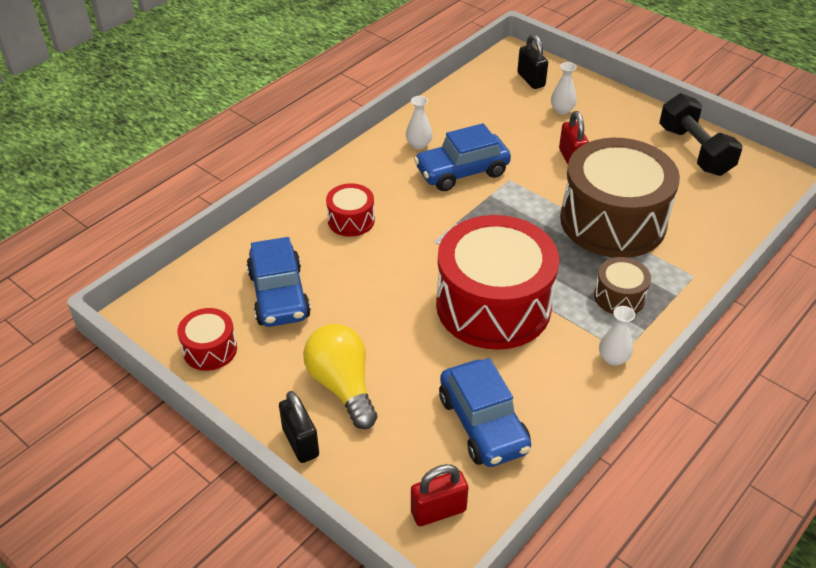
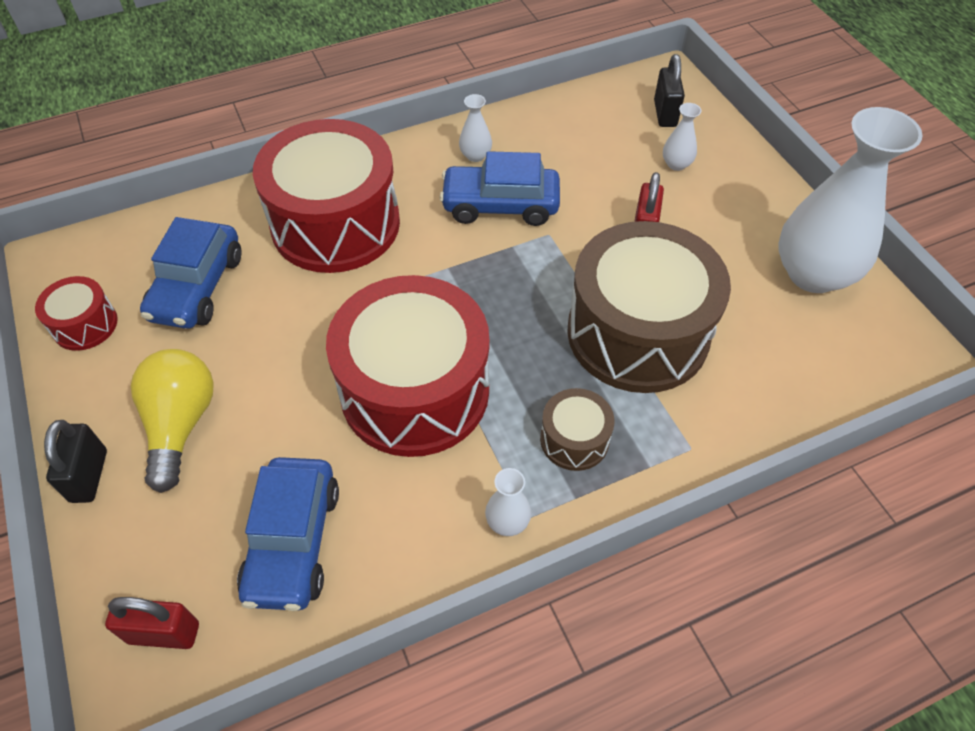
camera: 25 degrees right, 10 degrees up
red drum [326,183,375,237] -> red drum [253,119,400,273], size x2.24
black dumbbell [659,93,743,176] -> white vase [778,107,923,293]

